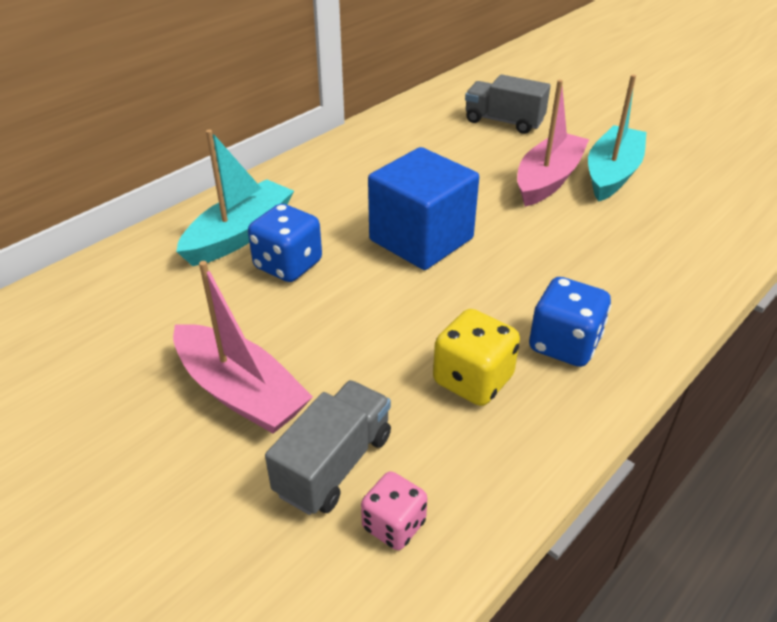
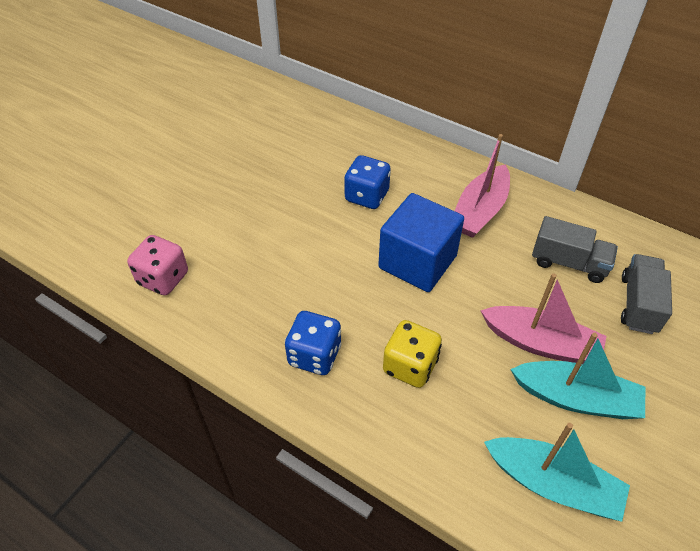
camera: 80 degrees right, 10 degrees up
pink boat [173,261,313,434] -> pink boat moved to [455,134,510,238]
turquoise boat [176,130,294,266] -> turquoise boat moved to [484,423,630,522]
grey truck [265,380,391,515] -> grey truck moved to [532,216,618,283]
pink dice [361,471,427,550] -> pink dice [127,235,188,295], size x1.53
yellow dice [433,309,520,406] -> yellow dice moved to [383,320,442,388]

